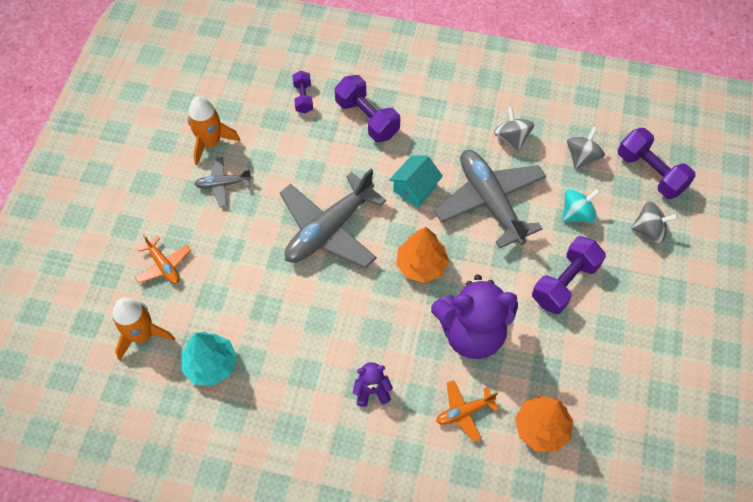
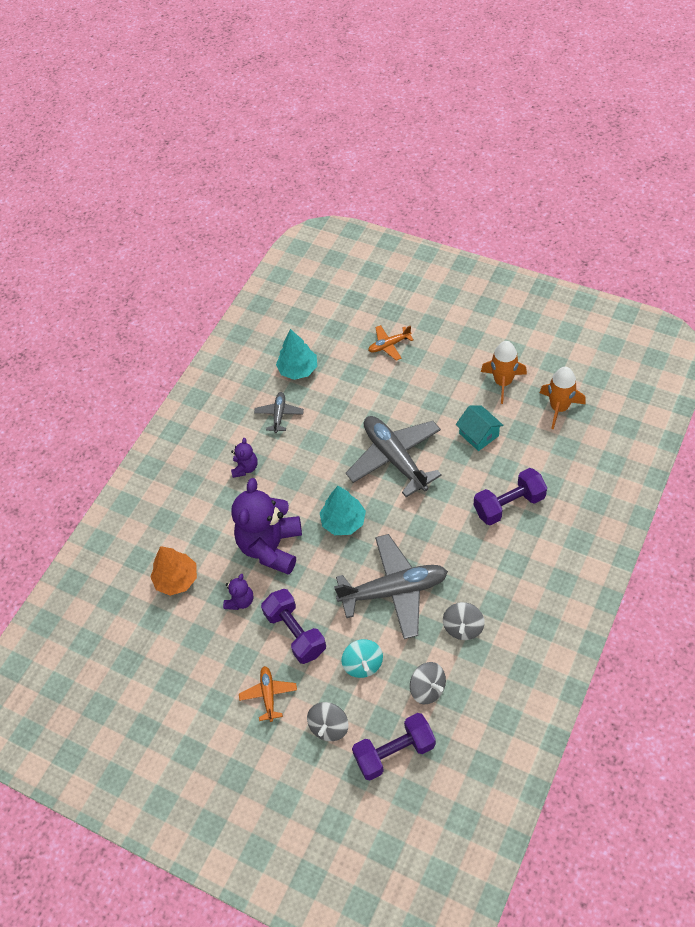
camera: 110 degrees right, 5 degrees down
orange rocket [113,298,175,361] -> orange rocket moved to [540,367,586,429]
grey plane [194,157,252,207] -> grey plane moved to [254,392,304,433]
purple dumbbell [292,71,313,113] -> none
turquoise house [389,156,443,207] -> turquoise house moved to [456,405,504,451]
orange tree [396,227,449,283] -> turquoise tree [320,486,366,535]
orange plane [436,380,499,442] -> orange plane moved to [239,666,297,722]
grey spinning top [494,107,534,151] -> grey spinning top turned 105 degrees clockwise [443,602,484,640]
none -> purple teddy bear [223,574,253,610]

